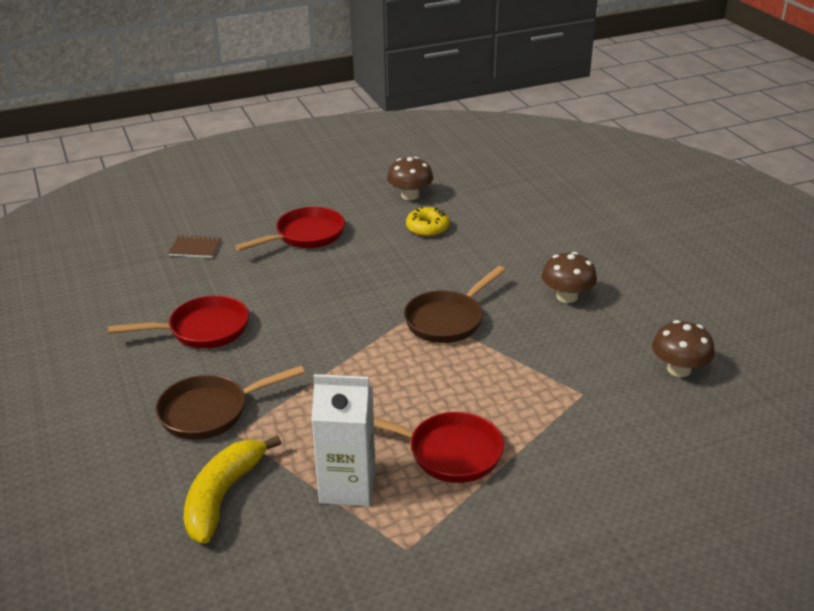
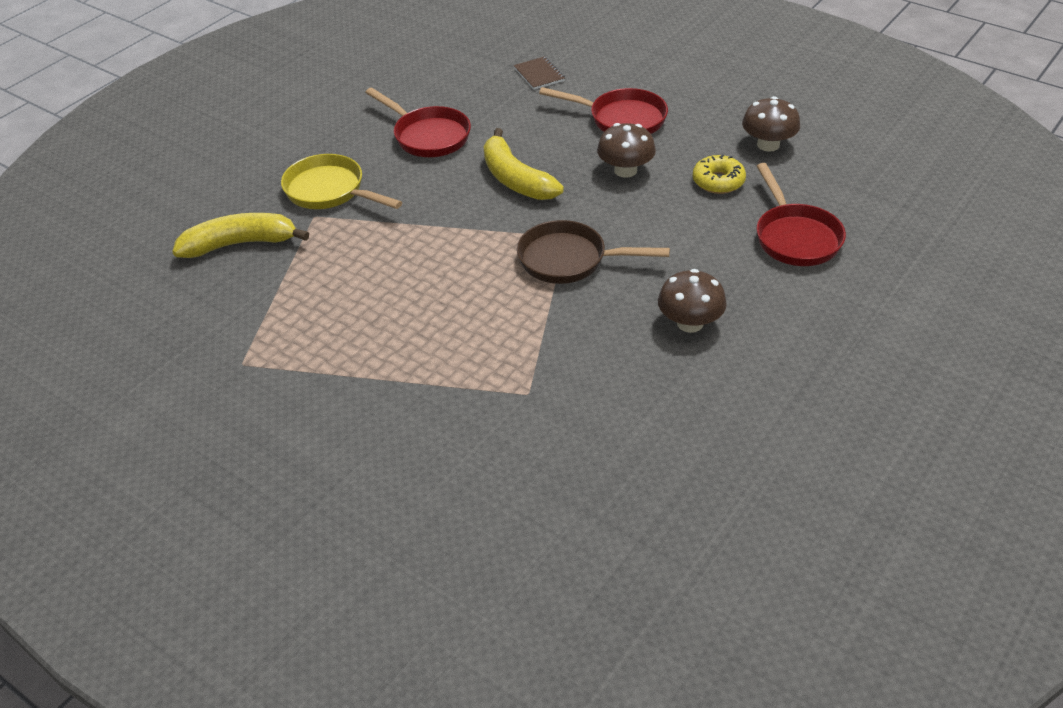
camera: 60 degrees right, 10 degrees up
brown pan [155,365,305,440] -> yellow pan [281,154,402,209]
white carton [311,374,376,506] -> none
red pan [374,412,504,483] -> red pan moved to [756,163,846,266]
brown mushroom [652,320,715,377] -> brown mushroom moved to [597,123,656,178]
none -> yellow banana [483,128,564,200]

